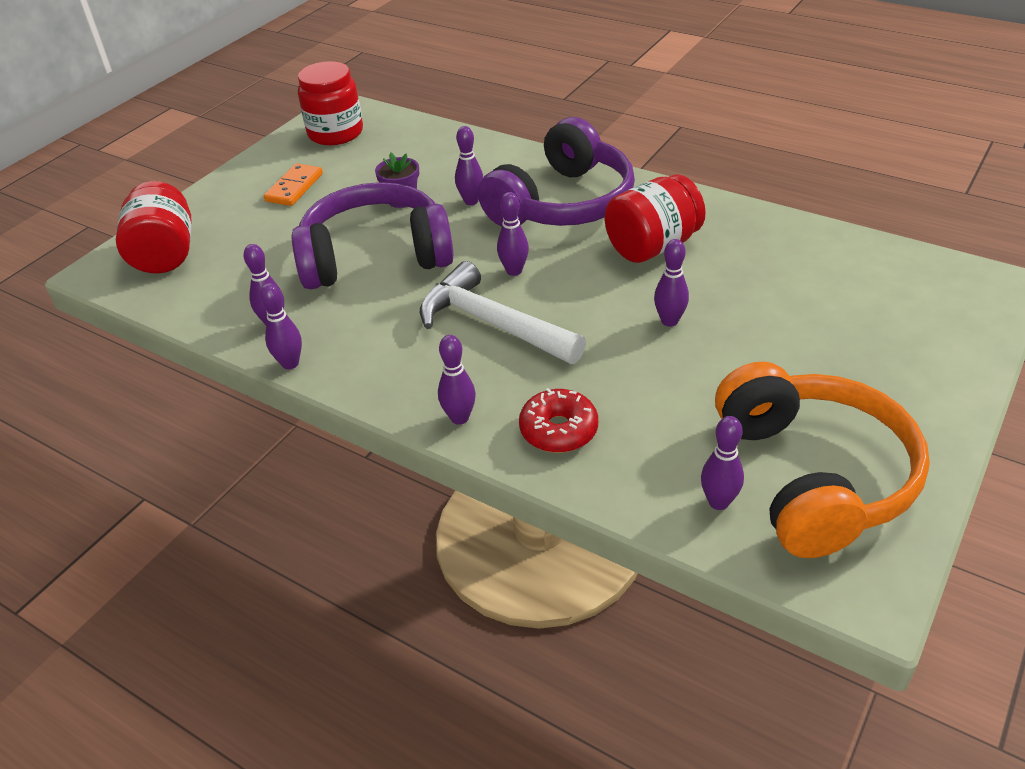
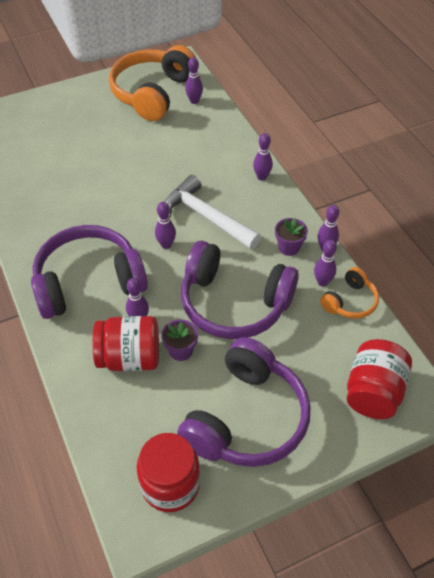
camera: 150 degrees left, 10 degrees up
orange domino [264,163,323,206] -> purple headphones [177,337,311,467]
white hammer [420,261,586,364] -> white hammer turned 150 degrees clockwise [165,175,261,249]
red donut [519,388,598,453] -> none
red jar [605,174,706,263] -> red jar moved to [92,316,159,371]
purple bowling pin [654,239,689,327] -> none
none -> purple flower pot [275,218,308,256]
none -> orange headphones [320,267,379,319]

